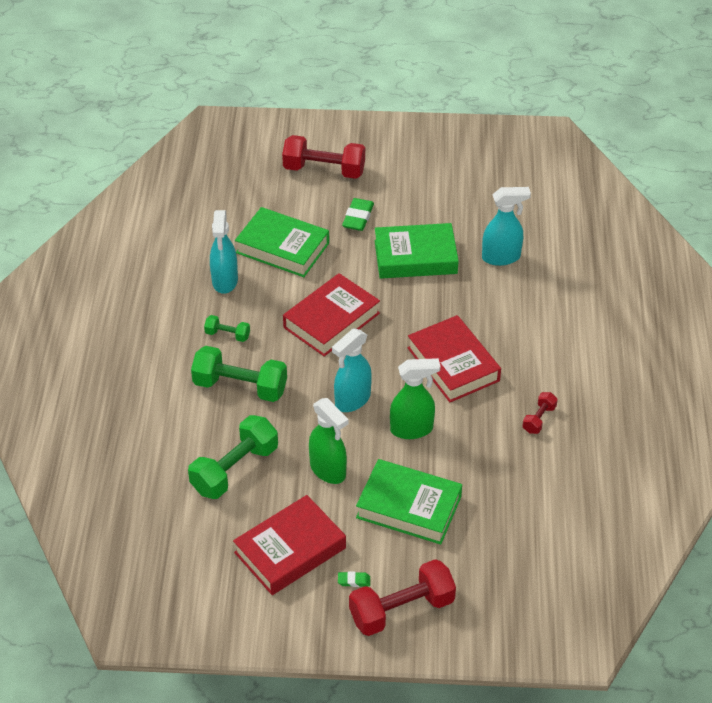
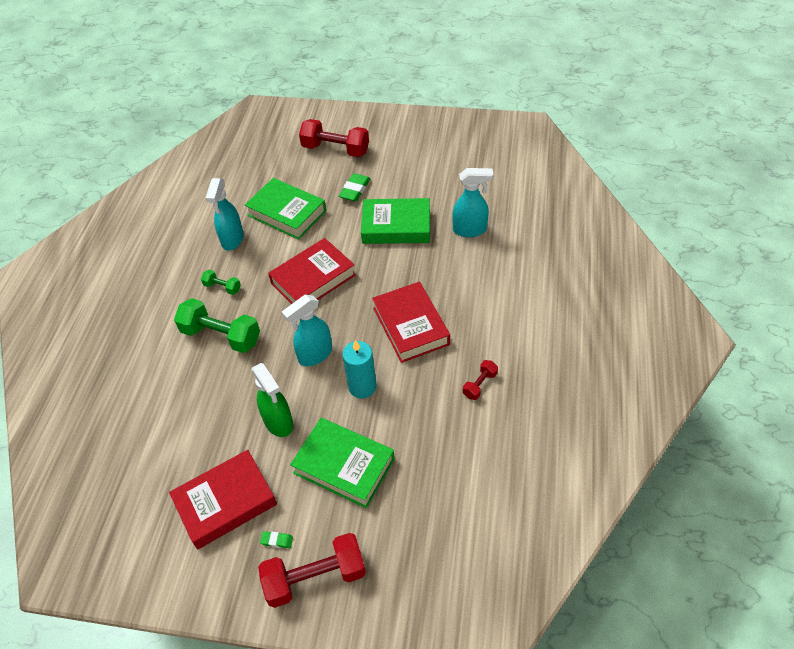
camera: 10 degrees right, 5 degrees up
green dumbbell [188,415,278,499] -> none
green spray bottle [390,358,440,439] -> turquoise candle [342,340,377,398]

